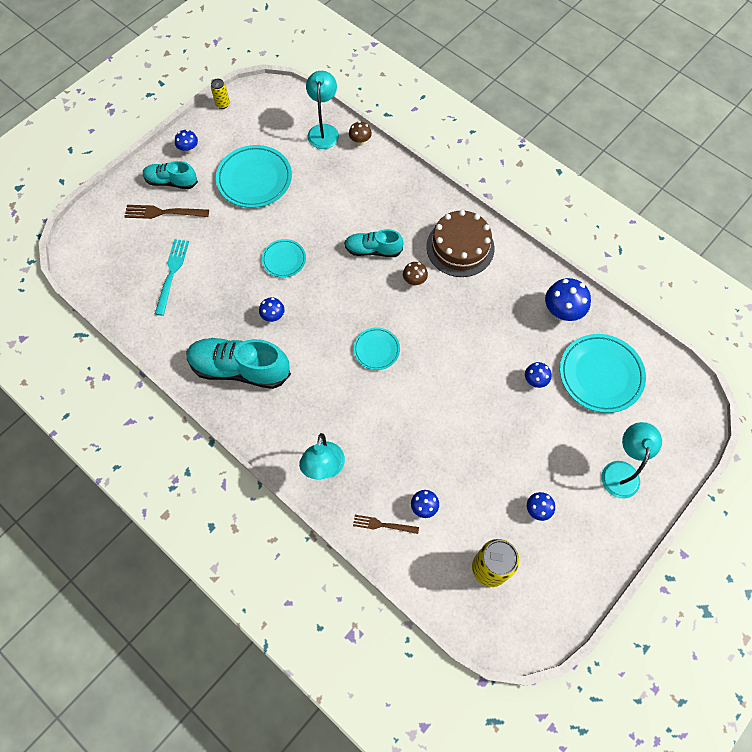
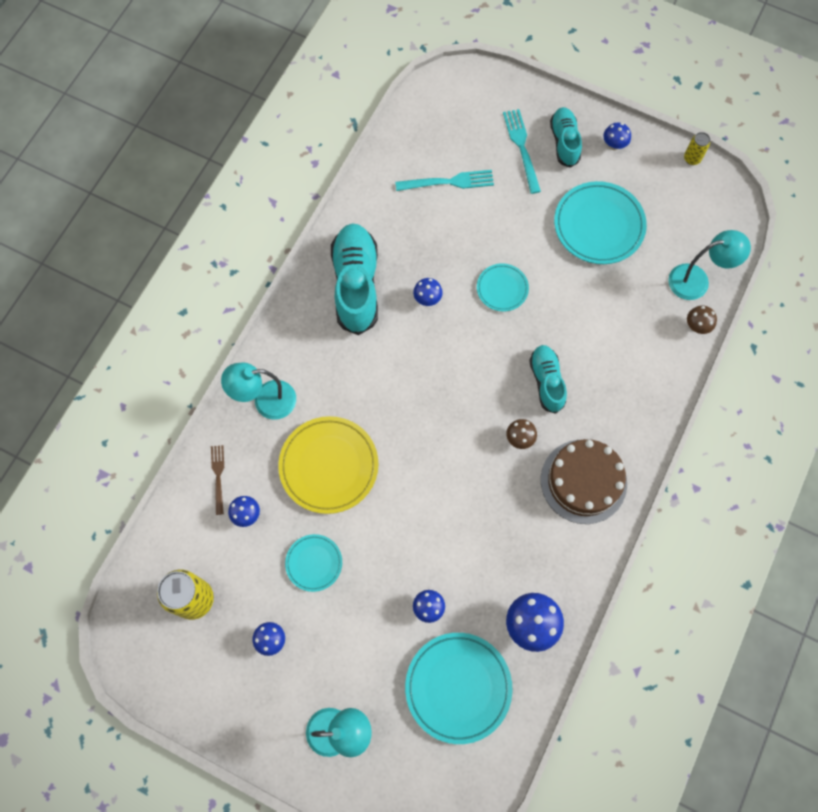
camera: 75 degrees right, 5 degrees up
brown fork [124,205,209,219] -> turquoise fork [503,109,541,194]
turquoise plate [353,328,400,370] -> turquoise plate moved to [285,534,342,592]
none -> yellow plate [278,416,378,514]

